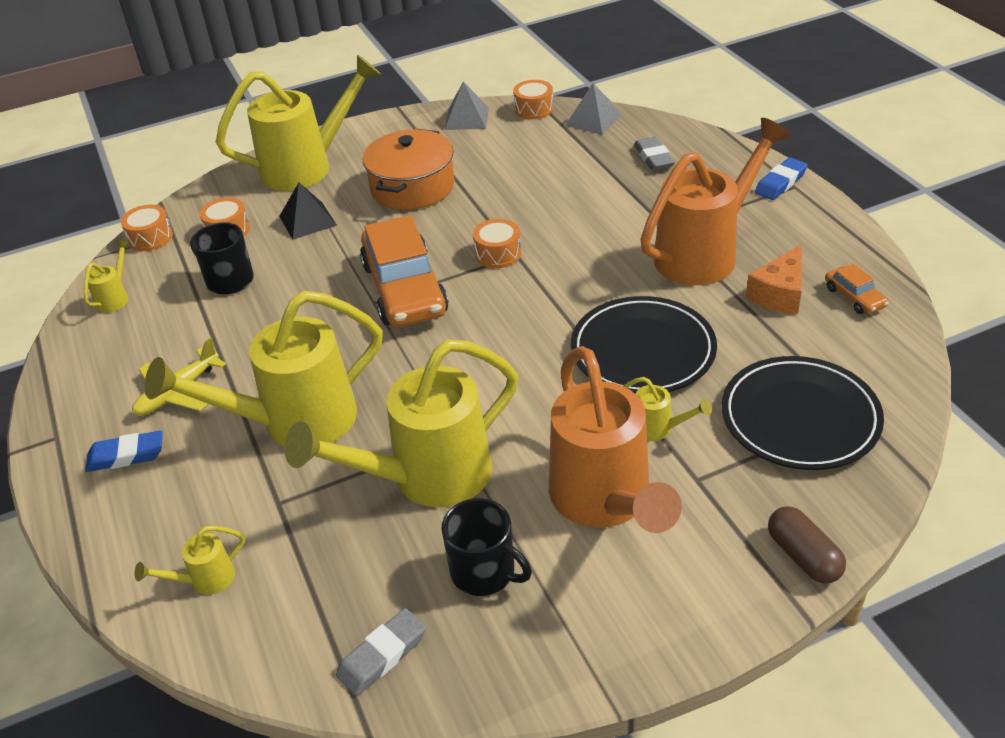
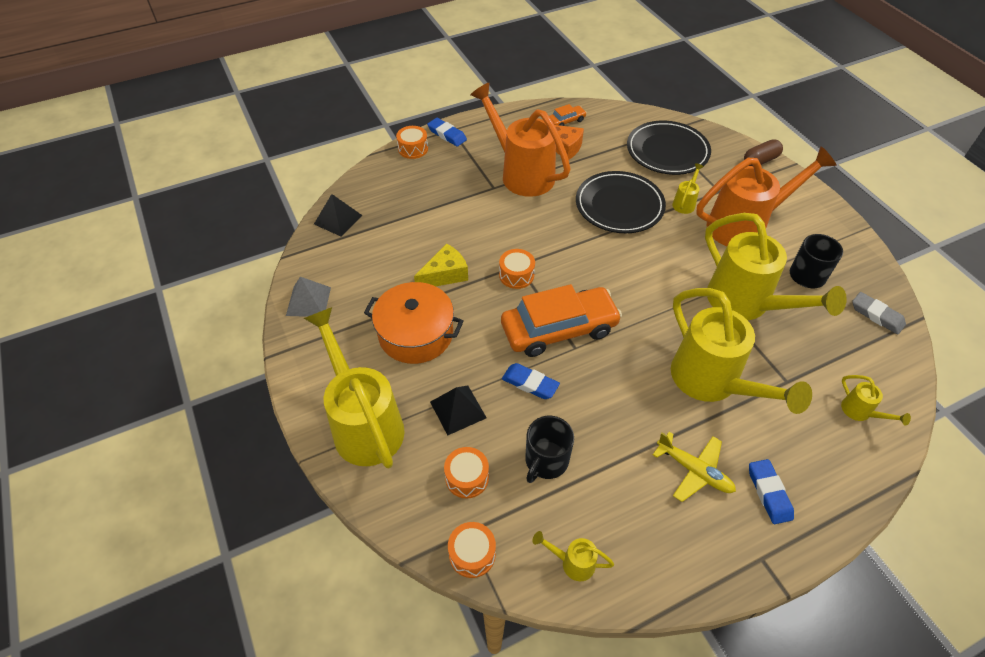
camera: 95 degrees left, 10 degrees up
orange drum [513,80,553,119] -> orange drum moved to [396,126,428,159]
grey pyramid [565,83,621,135] -> black pyramid [314,194,362,237]
grey eraser [634,137,675,170] -> none
none -> yellow cheese [414,243,468,286]
none -> blue eraser [502,363,560,399]

